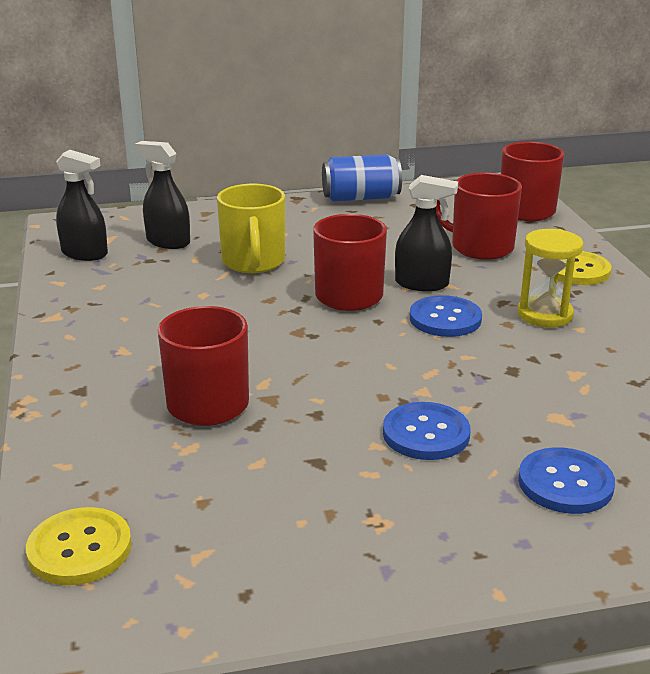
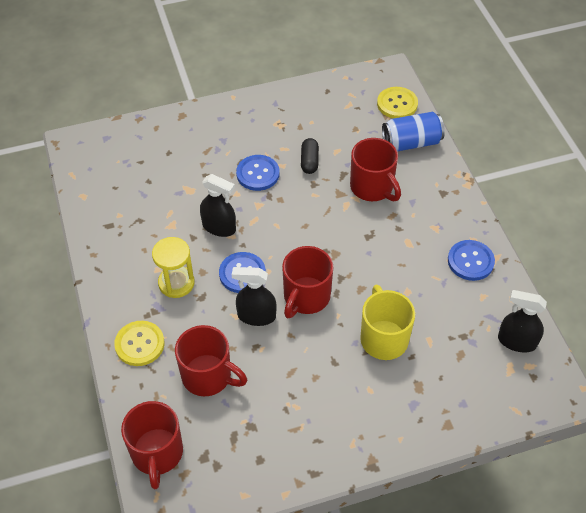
camera: 175 degrees right, 25 degrees up
black spray bottle [135,141,190,249] -> black spray bottle moved to [200,174,236,237]
blue can [322,154,402,202] -> blue can moved to [382,112,445,152]
blue button [518,447,615,514] -> blue button moved to [448,240,495,281]
none -> black capsule [301,138,319,174]

